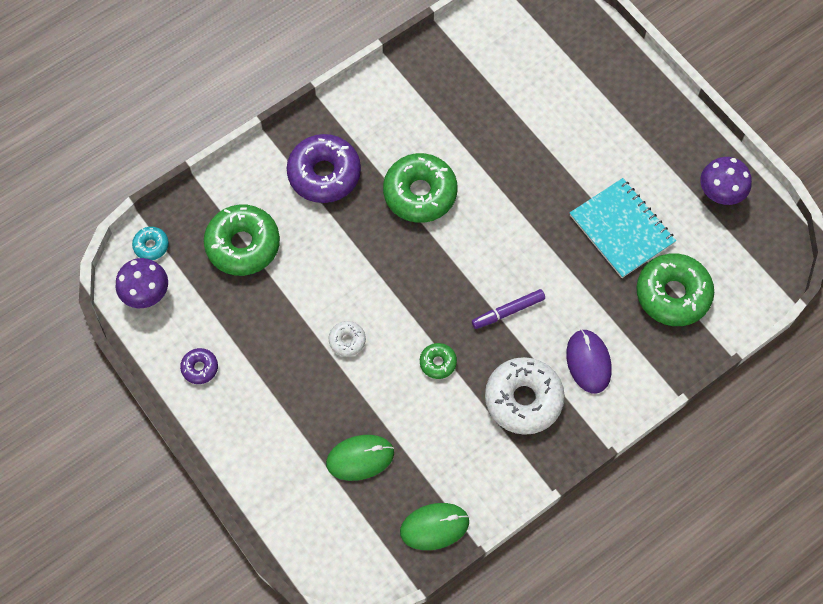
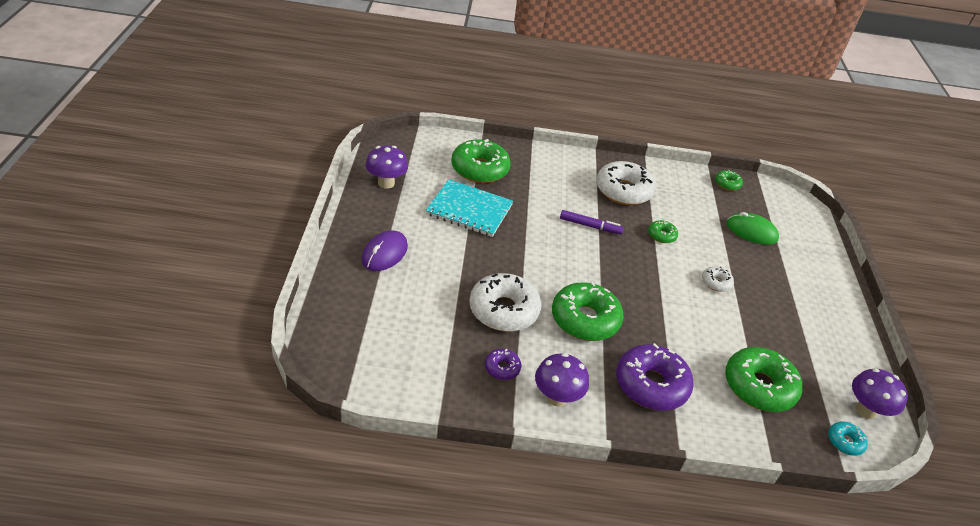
camera: 145 degrees left, 25 degrees down
purple donut [180,348,218,384] -> purple donut moved to [485,349,521,380]
green mouse [400,503,469,550] -> green donut [715,170,743,191]
purple mouse [566,329,612,393] -> purple mouse moved to [362,230,408,271]
turquoise notebook [570,178,676,278] -> turquoise notebook turned 75 degrees counterclockwise [426,179,513,237]
none -> white donut [469,273,542,332]
none -> purple mushroom [535,353,589,407]

